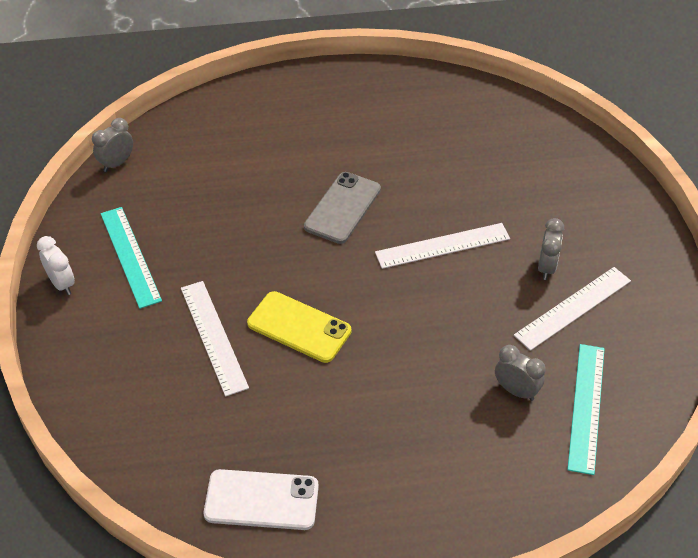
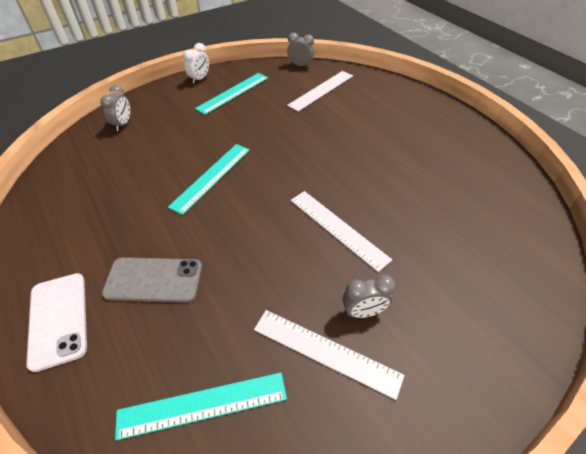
camera: 65 degrees right, 0 degrees up
white ruler [181,281,249,396] -> white ruler moved to [287,71,353,112]
white phone [204,469,319,530] -> white phone moved to [26,273,87,372]
yellow phone [247,291,351,363] -> turquoise ruler [168,144,250,215]
grey phone [304,172,381,244] -> grey phone moved to [102,257,202,302]
grey clock [495,345,546,401] -> grey clock moved to [100,85,131,131]

